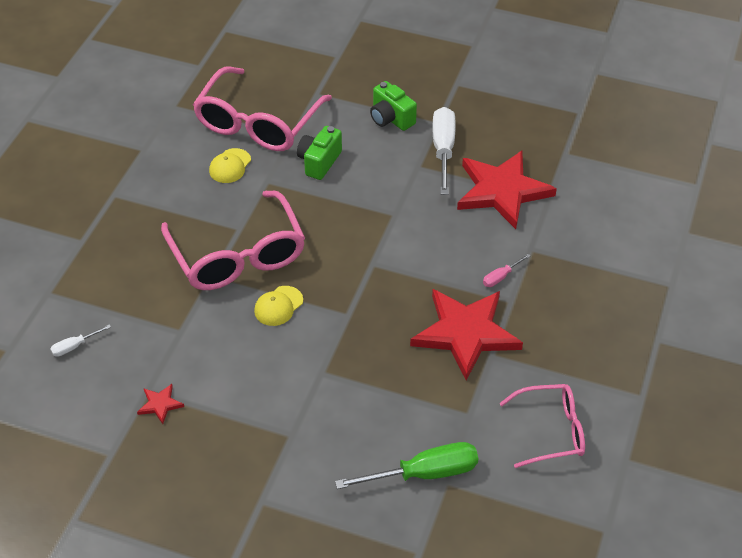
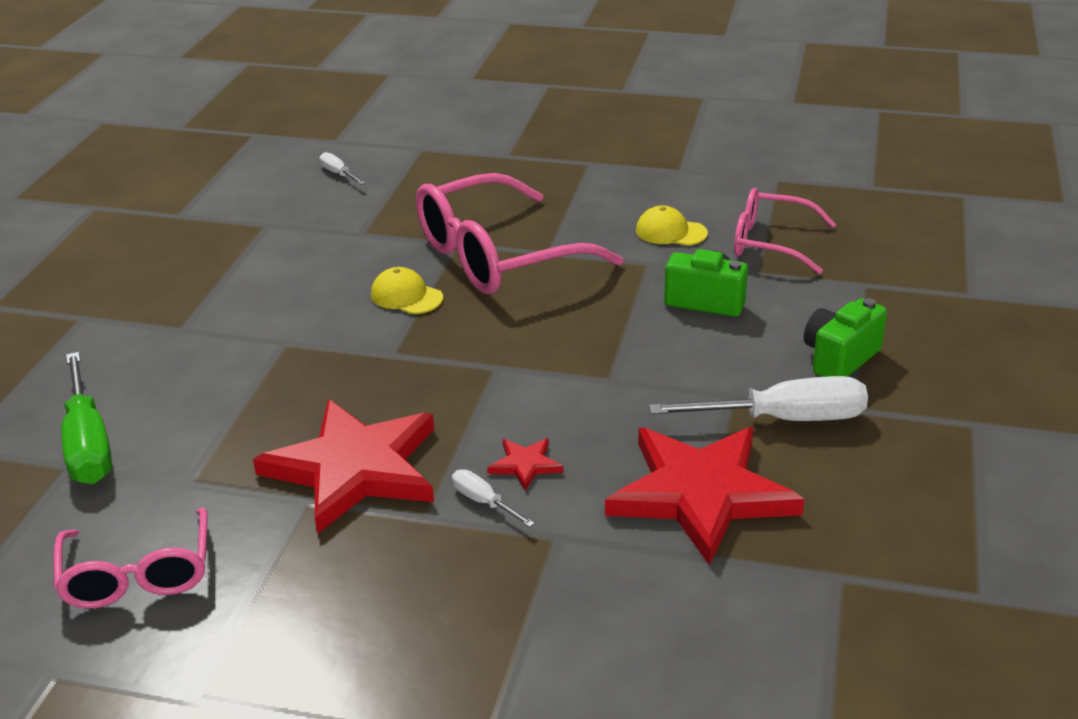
camera: 85 degrees right, 15 degrees down
red star [137,384,184,424] -> red star moved to [487,439,563,491]
pink glasses [193,67,332,151] -> pink glasses [734,188,836,274], size x0.60
pink screwdriver [483,254,530,287] -> white screwdriver [452,469,535,527]

